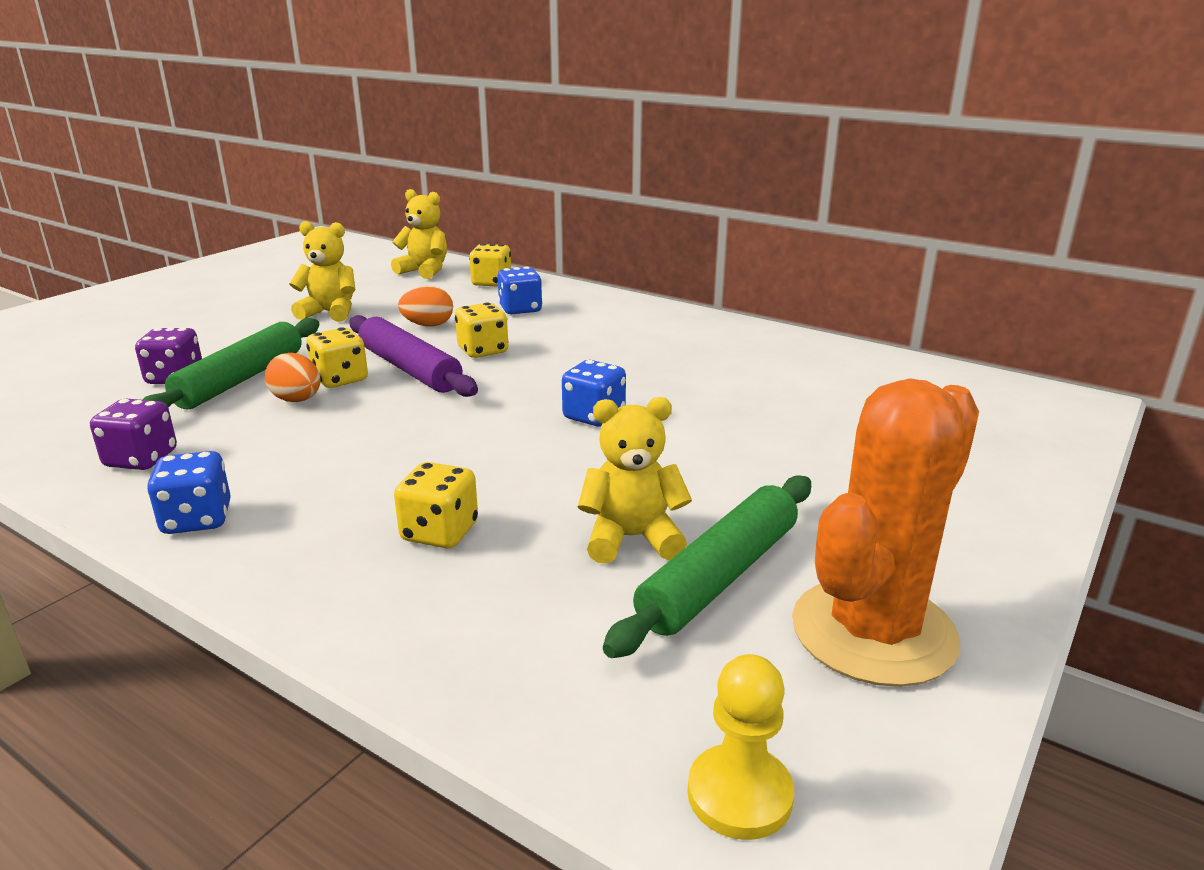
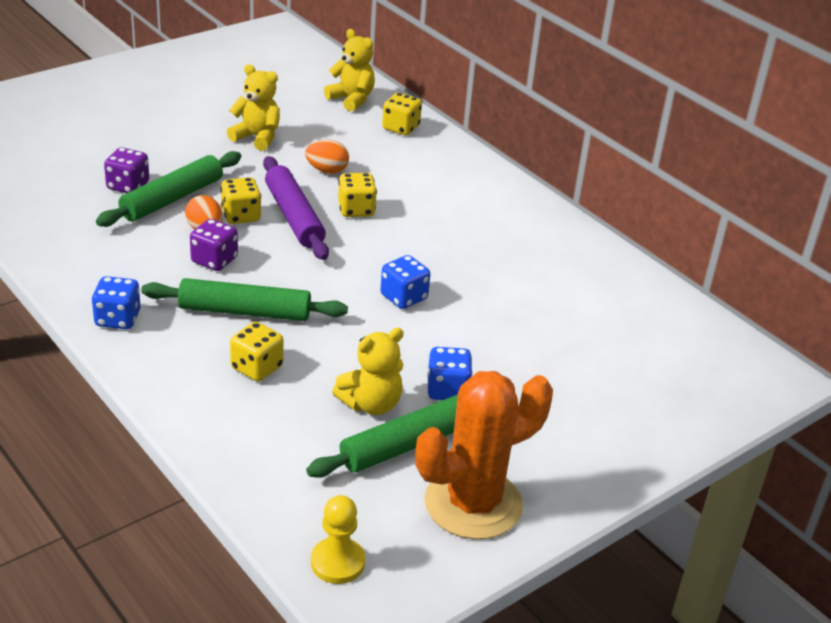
camera: 15 degrees right, 10 degrees up
purple dice [90,399,177,470] -> purple dice moved to [190,219,238,271]
blue dice [497,267,543,314] -> blue dice moved to [427,347,473,400]
yellow teddy bear [577,397,692,564] -> yellow teddy bear turned 135 degrees clockwise [332,328,404,415]
none -> green rolling pin [141,278,348,321]

